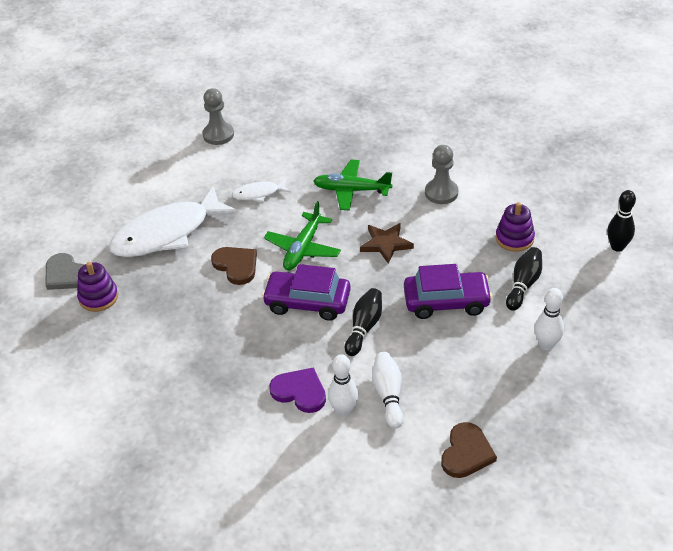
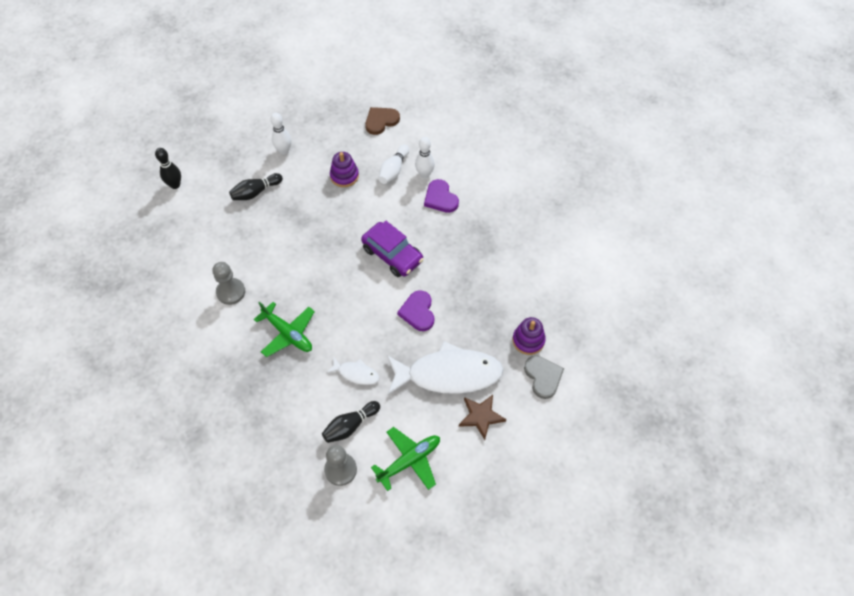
camera: 150 degrees left, 15 degrees up
brown heart [211,247,257,285] -> purple heart [397,290,434,331]
green plane [264,201,341,270] -> green plane moved to [371,427,440,491]
black bowling pin [345,288,382,356] -> black bowling pin moved to [322,401,380,443]
brown star [360,223,414,264] -> brown star moved to [459,395,506,440]
purple car [404,264,493,319] -> none
purple stacking toy [496,202,535,252] -> purple stacking toy moved to [330,152,359,187]

